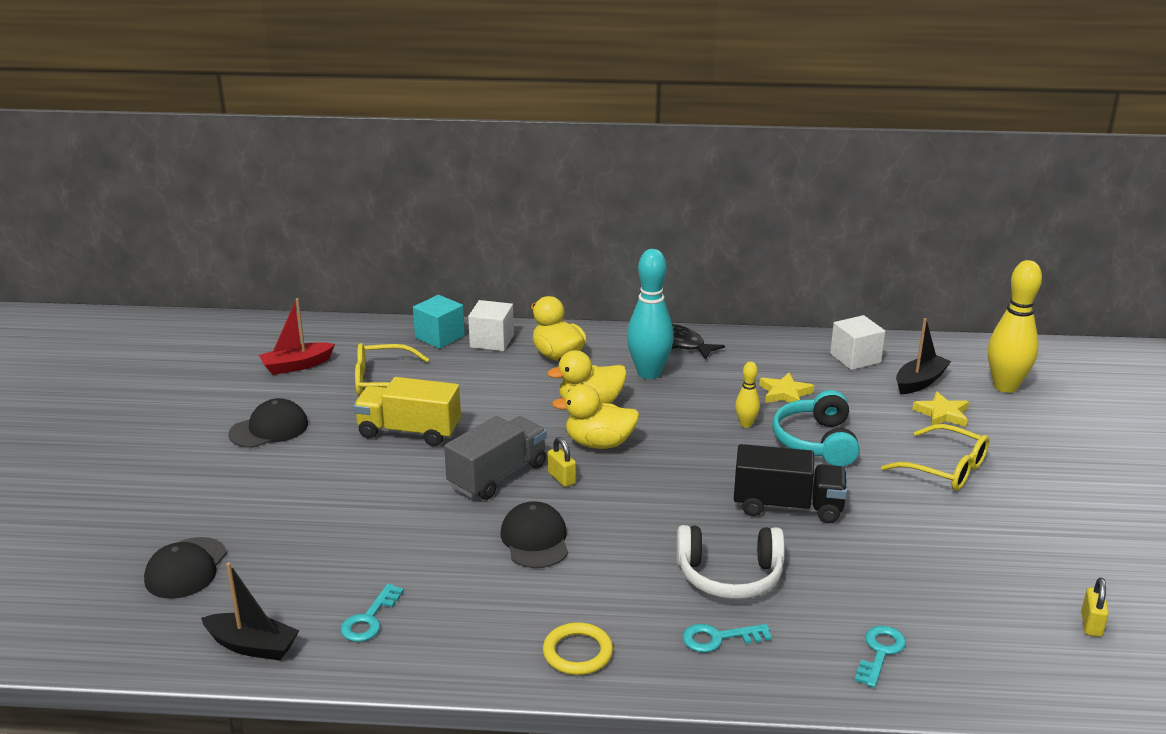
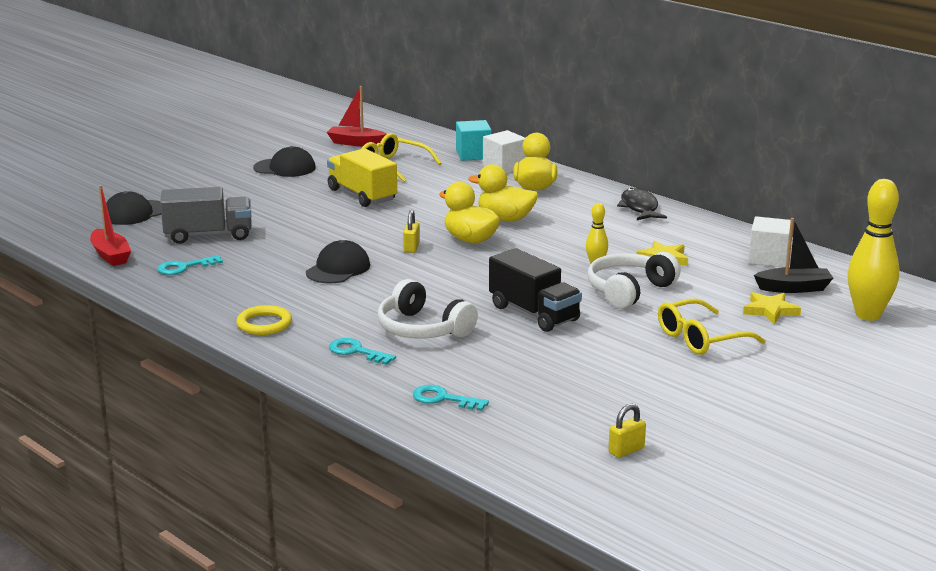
camera: 40 degrees right, 5 degrees down
black boat [201,563,300,661] -> red boat [90,185,131,266]
grey truck [444,416,547,500] -> grey truck moved to [160,187,252,244]
turquoise bowling pin [627,249,674,379] -> none
turquoise headphones [772,390,859,466] -> white headphones [588,252,681,309]
turquoise key [855,626,906,688] -> turquoise key turned 135 degrees counterclockwise [413,385,489,411]
yellow glasses [881,424,989,491] -> yellow glasses turned 75 degrees clockwise [658,299,766,355]

